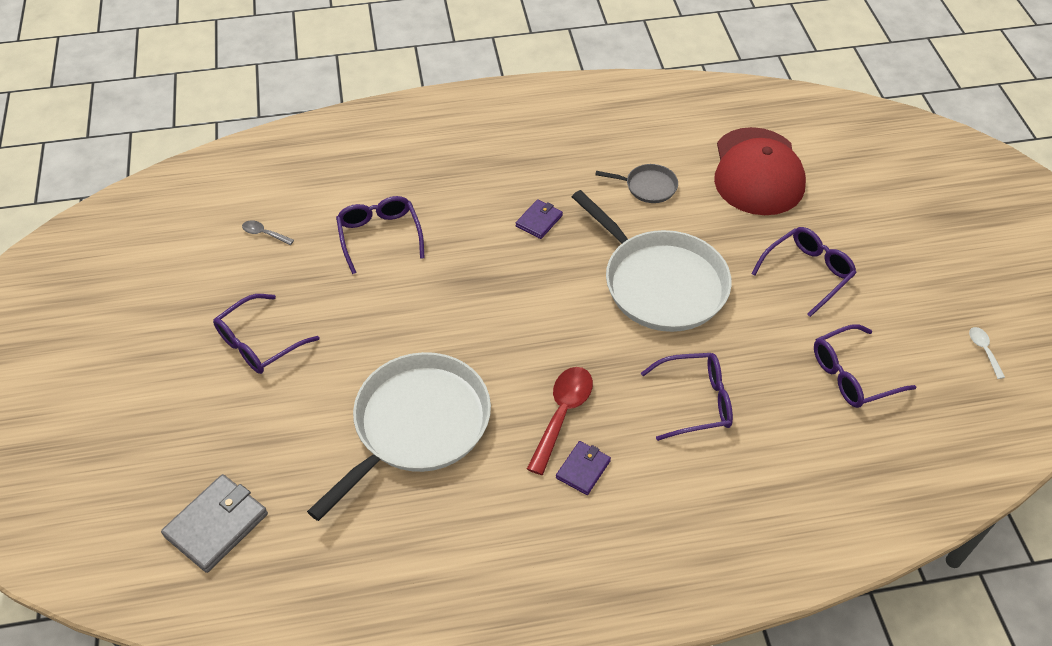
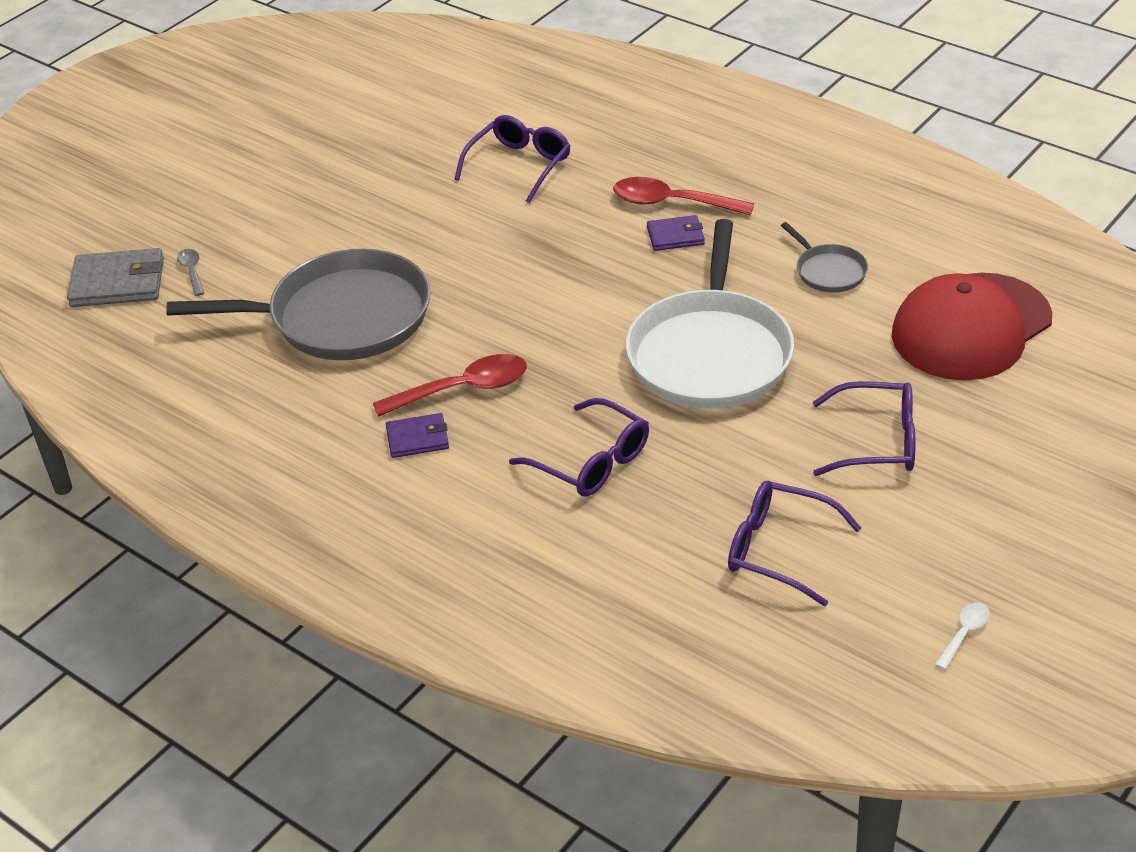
camera: 50 degrees right, 10 degrees down
purple glasses [213,294,319,374] -> none
grey spoon [242,220,294,245] -> grey spoon moved to [177,249,204,296]
white pan [307,352,491,521] -> grey pan [166,249,431,360]
none -> red spoon [613,177,754,215]

